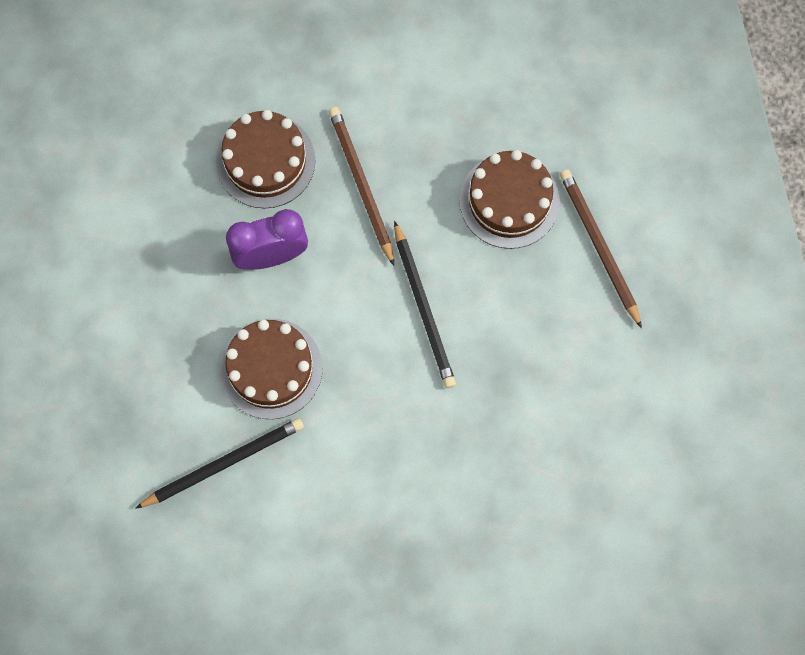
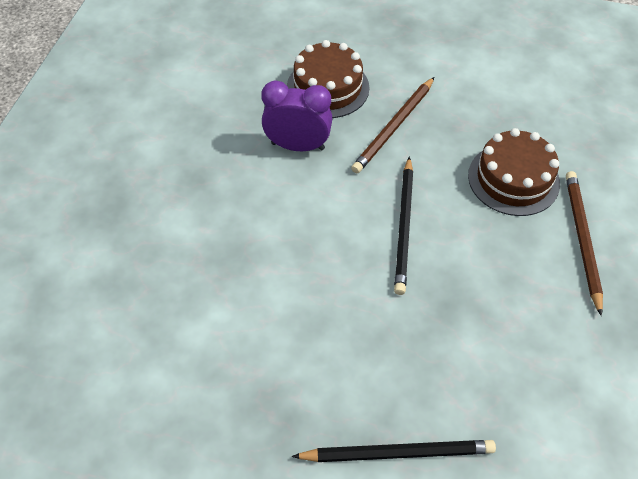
camera: 25 degrees right, 20 degrees down
black pencil [135,418,304,509] -> black pencil moved to [292,440,496,462]
brown cake [219,319,323,419] -> none
brown pencil [329,107,394,266] -> brown pencil turned 150 degrees counterclockwise [351,77,434,173]

